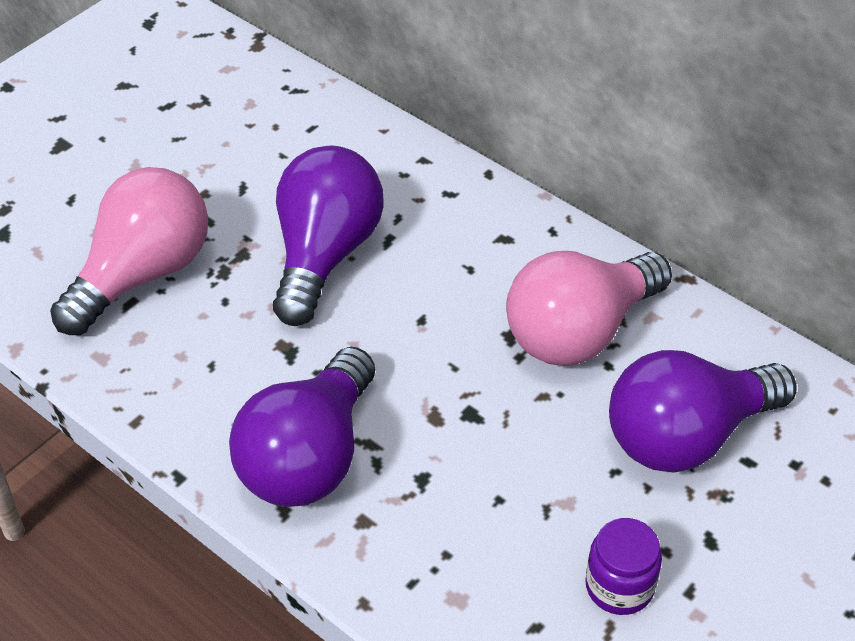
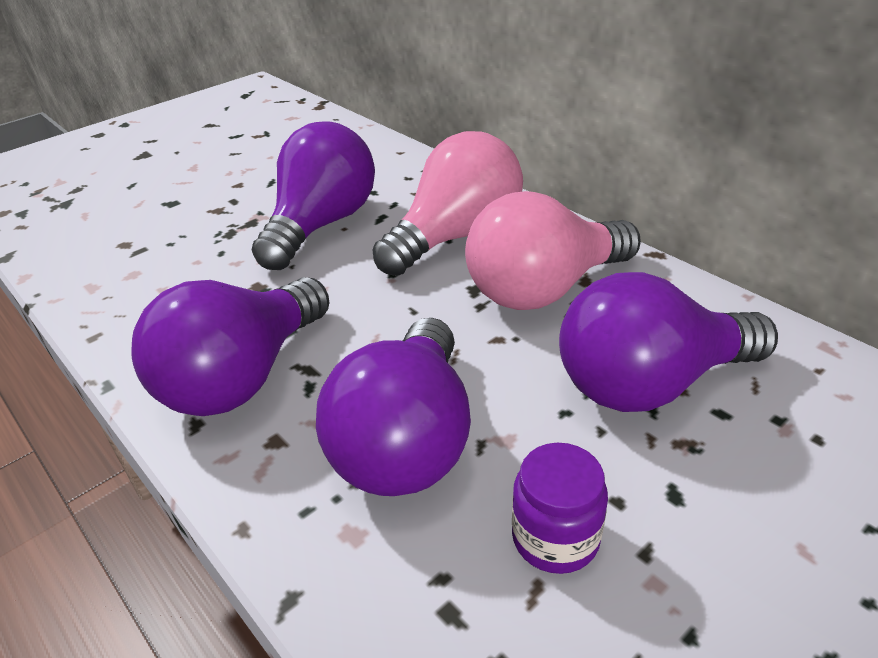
camera: 10 degrees right, 10 degrees down
pink light bulb [50,167,208,335] -> pink light bulb moved to [373,131,523,276]
none -> purple light bulb [316,318,471,496]

